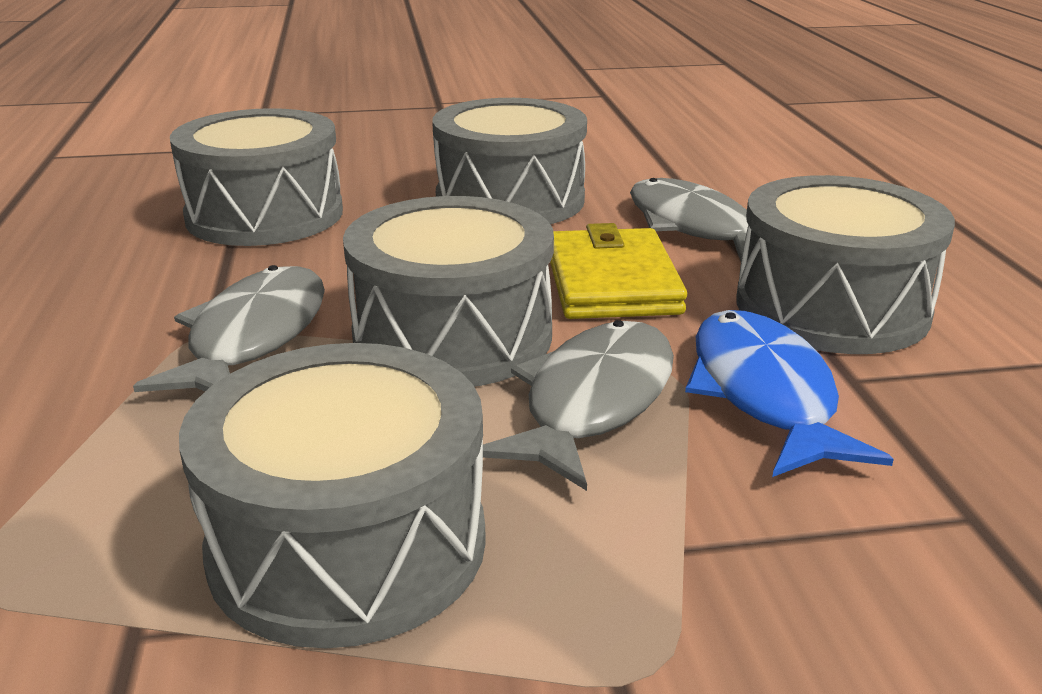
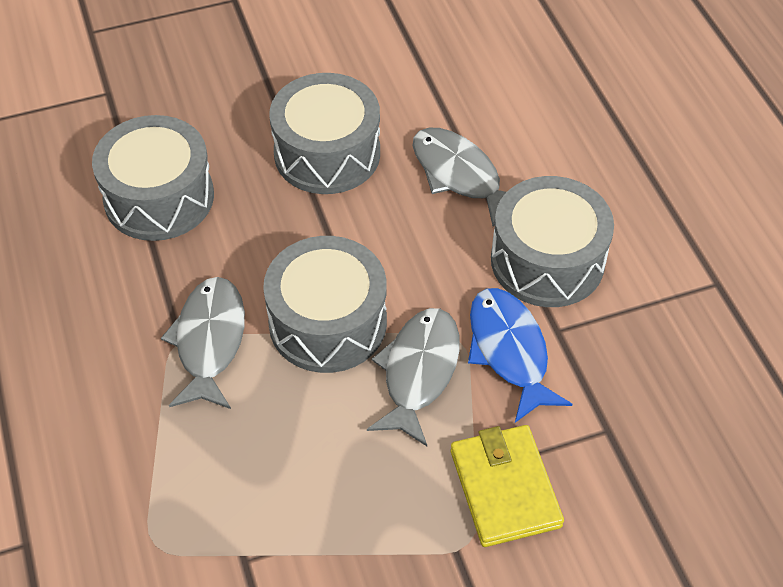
camera: 10 degrees left, 25 degrees up
grey drum [179,343,486,648] -> none
yellow wallet [550,223,687,319] -> yellow wallet moved to [451,425,564,547]

